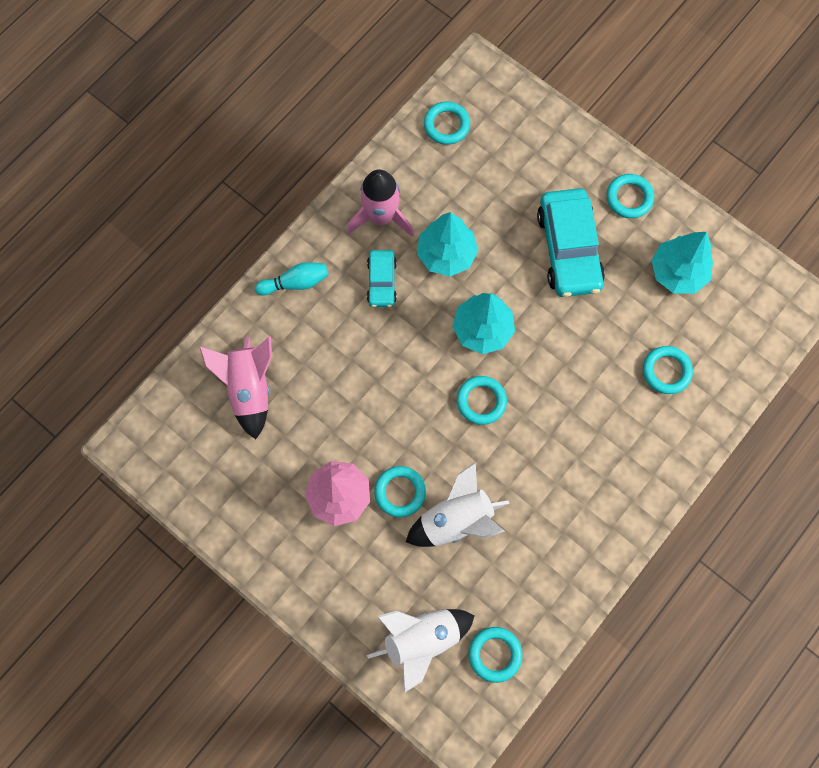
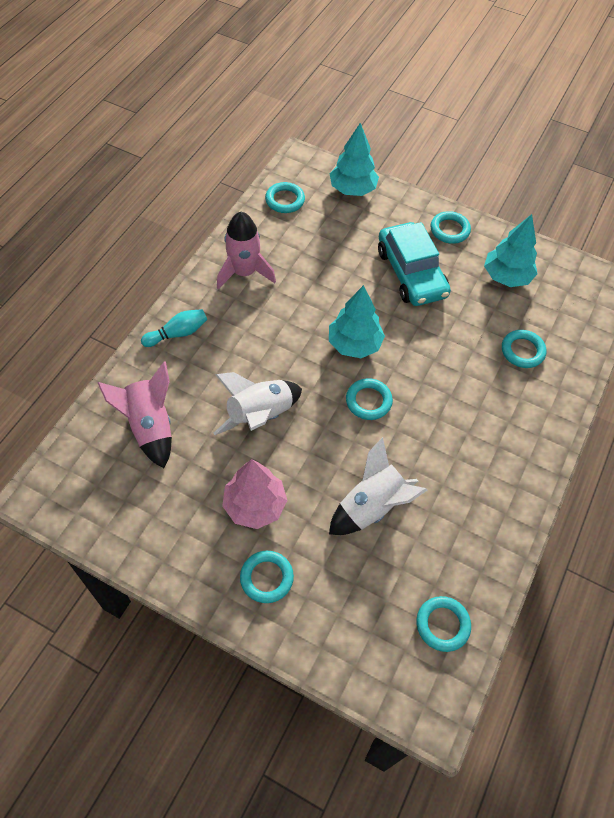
camera: 15 degrees left, 15 degrees down
turquoise car [367,250,397,307] -> none
white rocket [367,609,475,693] -> white rocket moved to [214,372,302,435]
turquoise ring [374,466,426,517] -> turquoise ring moved to [240,551,294,603]
turquoise tree [417,212,478,277] -> turquoise tree moved to [330,123,379,196]

